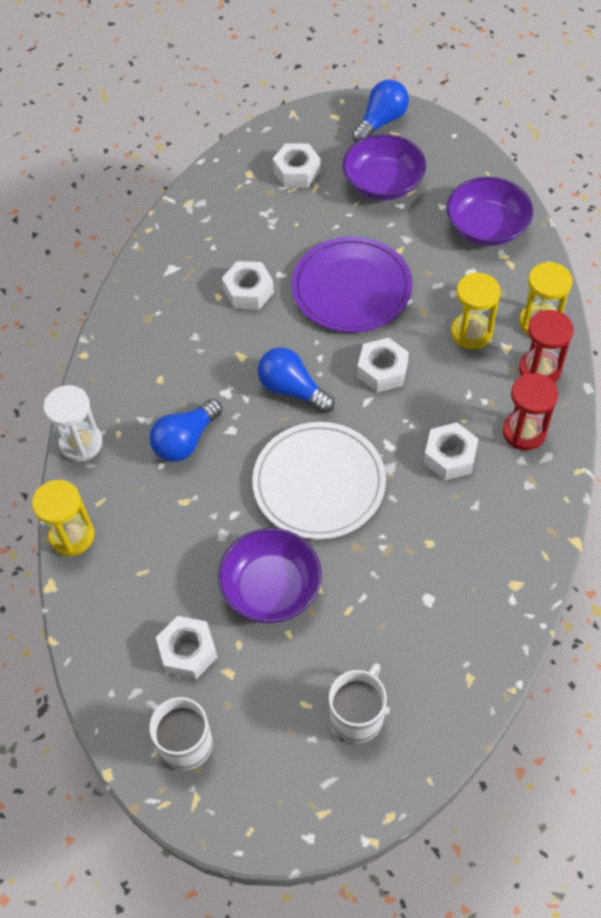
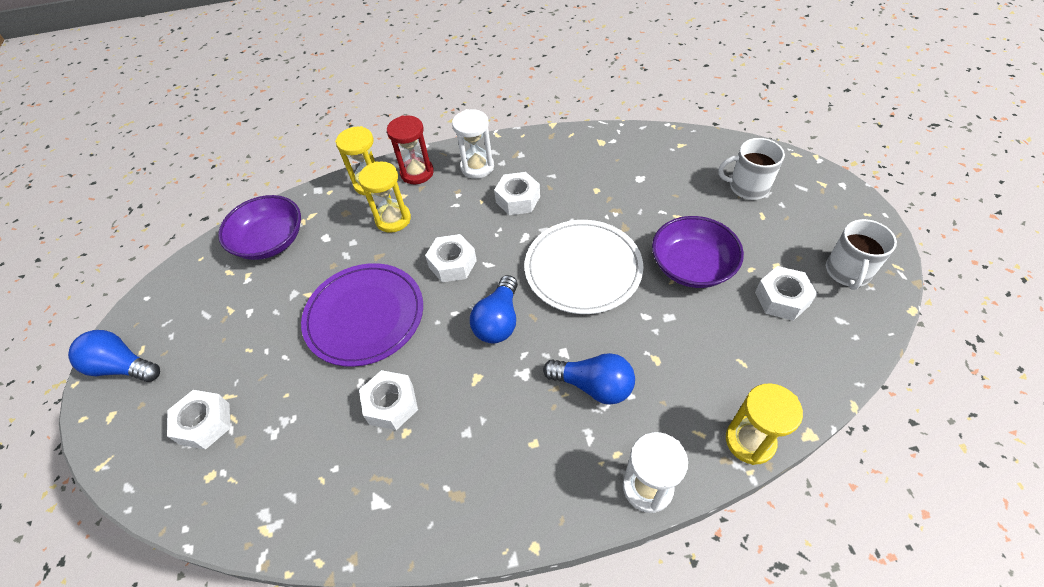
camera: 110 degrees left, 5 degrees down
purple bowl [342,134,426,200] -> none
red hourglass [503,373,558,450] -> white hourglass [452,109,494,179]

